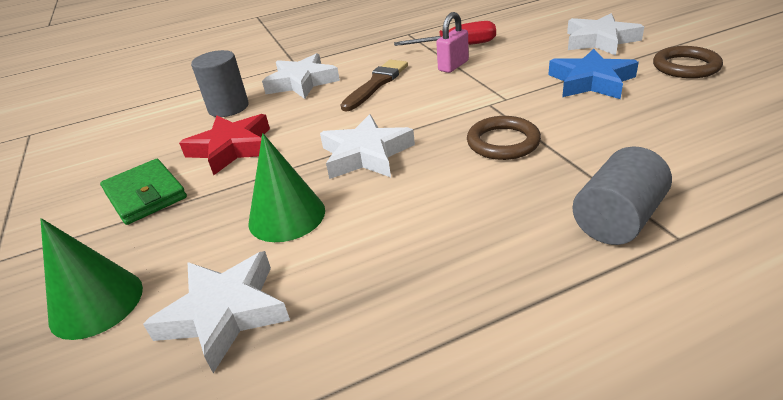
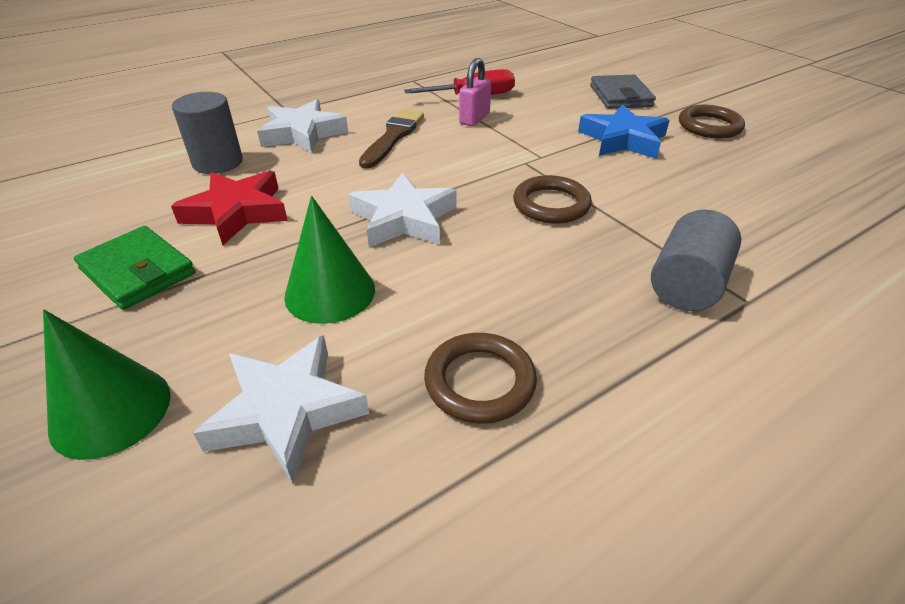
camera: 15 degrees left, 5 degrees up
white star [567,13,644,55] -> grey wallet [590,75,656,109]
none -> brown ring [424,333,537,423]

